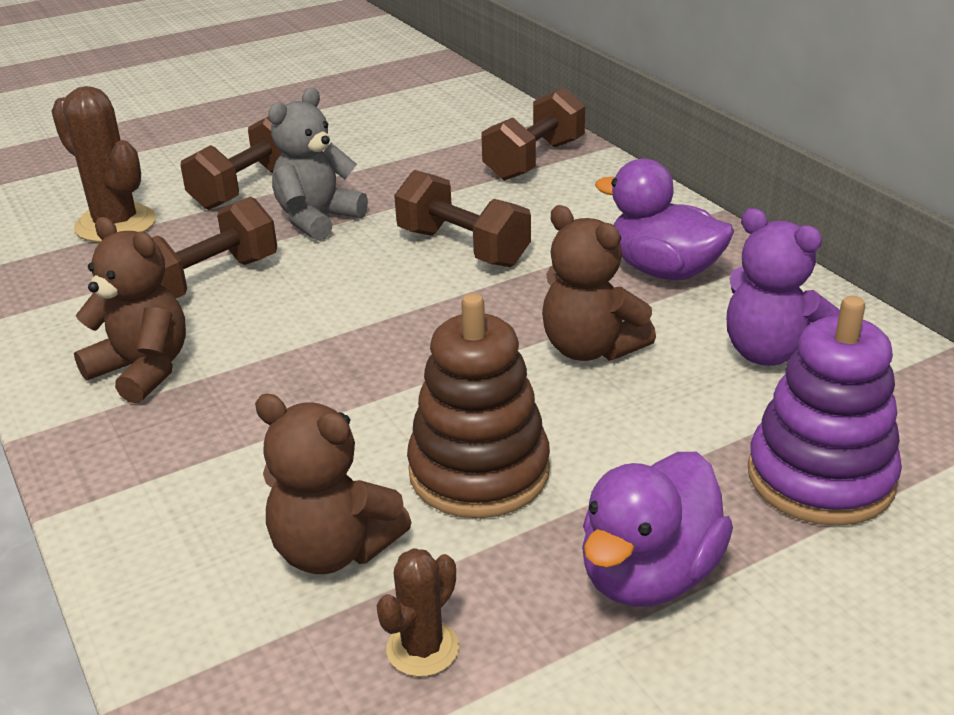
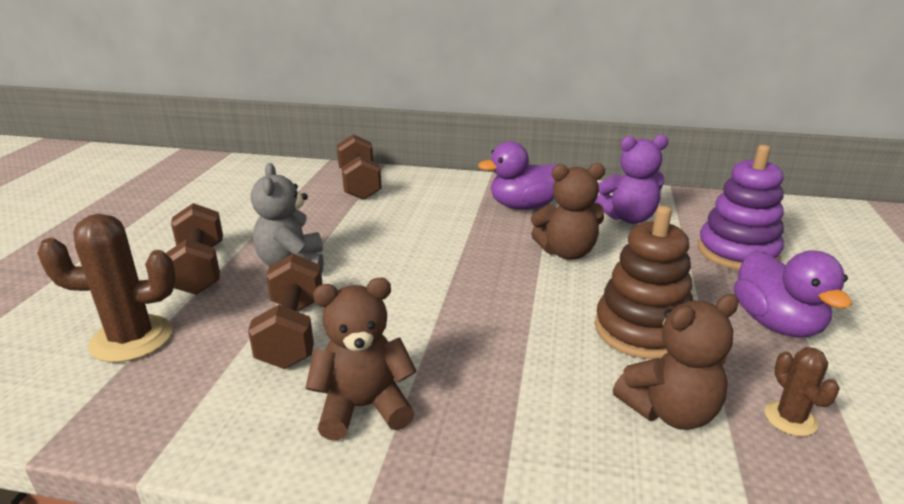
camera: 50 degrees left, 5 degrees down
brown dumbbell [394,170,531,267] -> none

